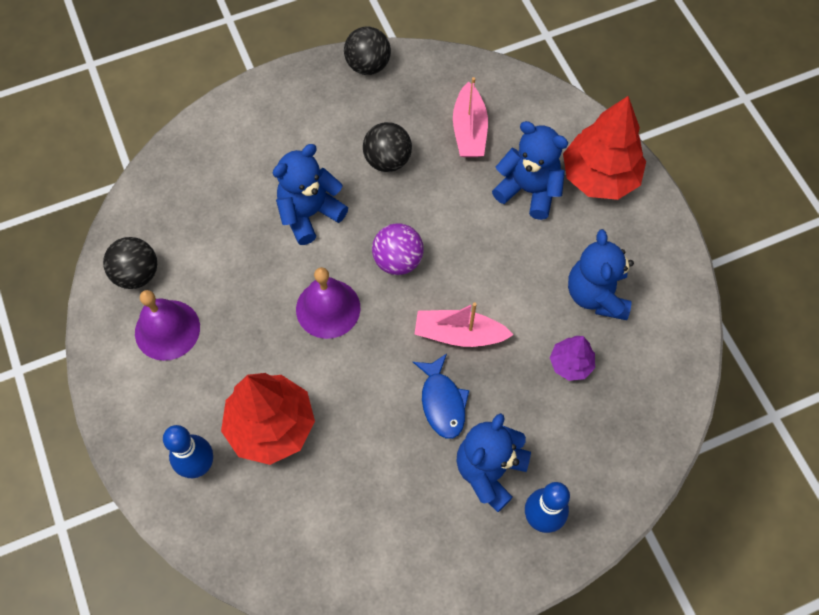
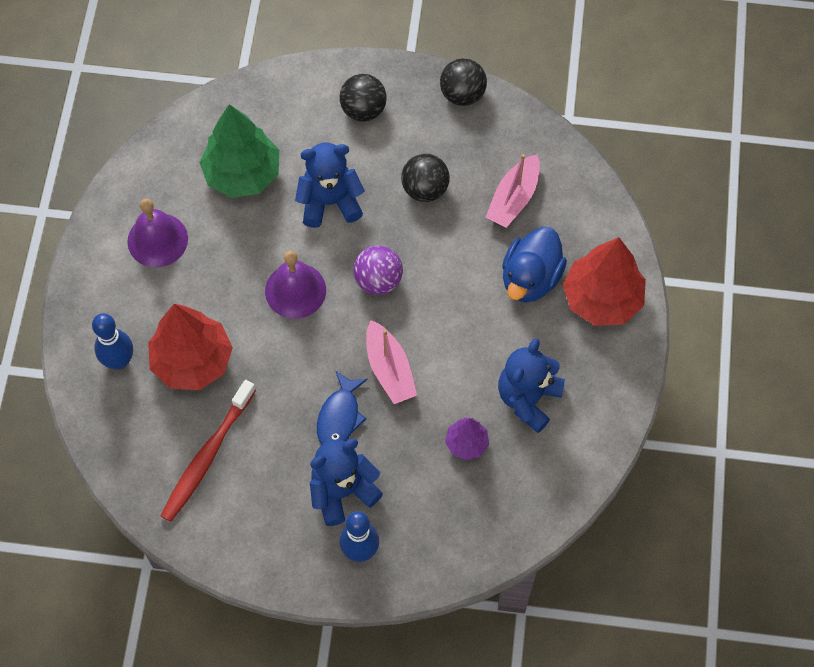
camera: 30 degrees right, 0 degrees up
black ball [103,237,157,289] -> black ball moved to [340,74,387,122]
pink boat [415,303,514,347] -> pink boat turned 150 degrees counterclockwise [366,320,417,404]
blue teddy bear [492,121,568,220] -> blue duck [502,227,567,302]
none -> red toothbrush [161,380,256,522]
none -> green tree [199,104,279,198]

